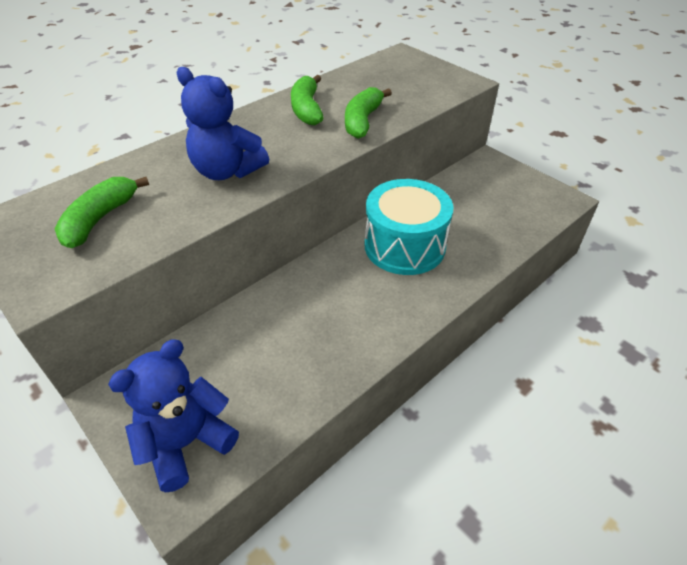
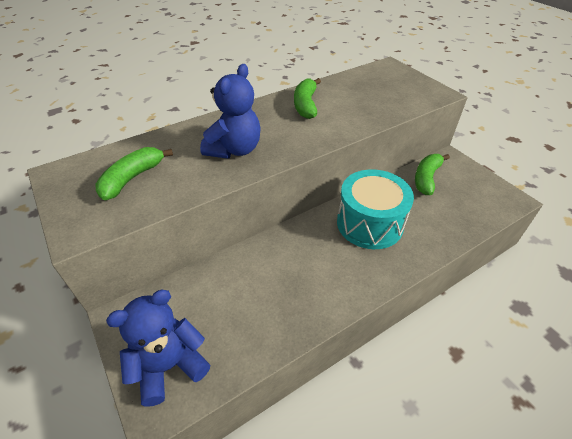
camera: 10 degrees right, 0 degrees up
blue teddy bear [176,67,269,180] -> blue teddy bear turned 105 degrees counterclockwise [200,64,261,159]
green banana [345,87,392,139] -> green banana moved to [415,154,450,195]

